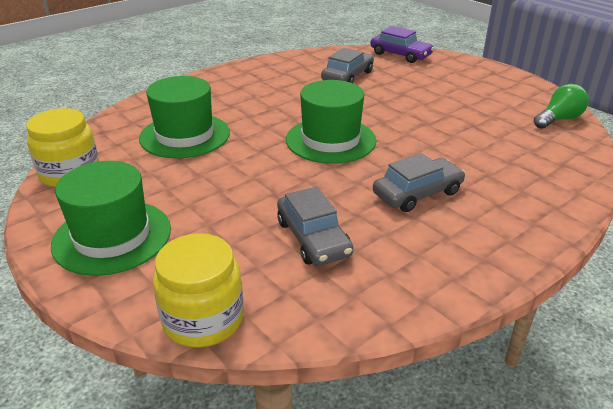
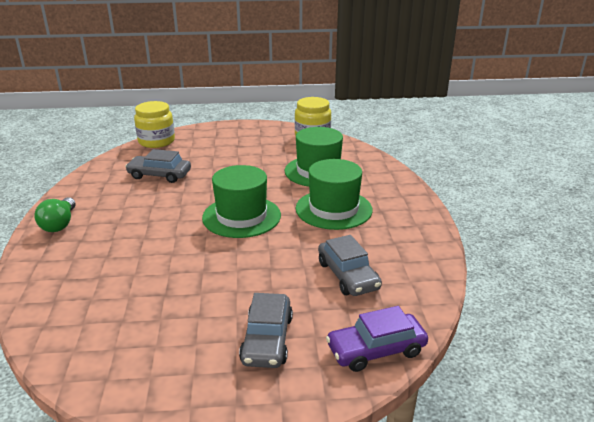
camera: 125 degrees right, 5 degrees down
green hat [51,161,171,276] -> green hat moved to [296,159,373,230]
grey car [373,153,465,212] -> grey car moved to [239,293,293,368]
green light bulb [534,84,589,129] -> green light bulb moved to [34,197,76,232]

